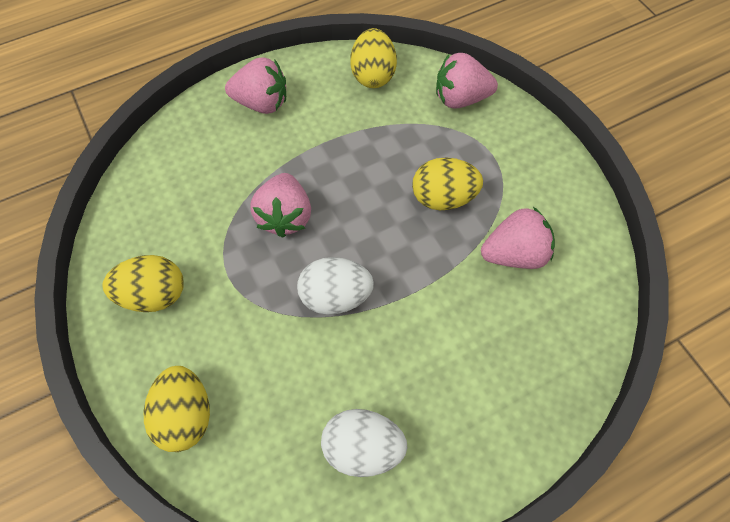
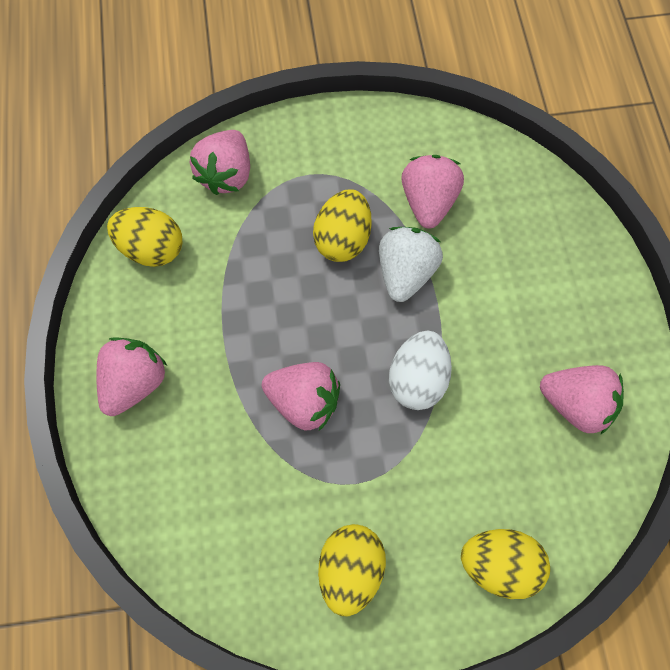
camera: 70 degrees left, 5 degrees up
white egg [321,409,407,477] -> pink strawberry [540,365,624,434]
none -> white strawberry [379,227,443,302]

